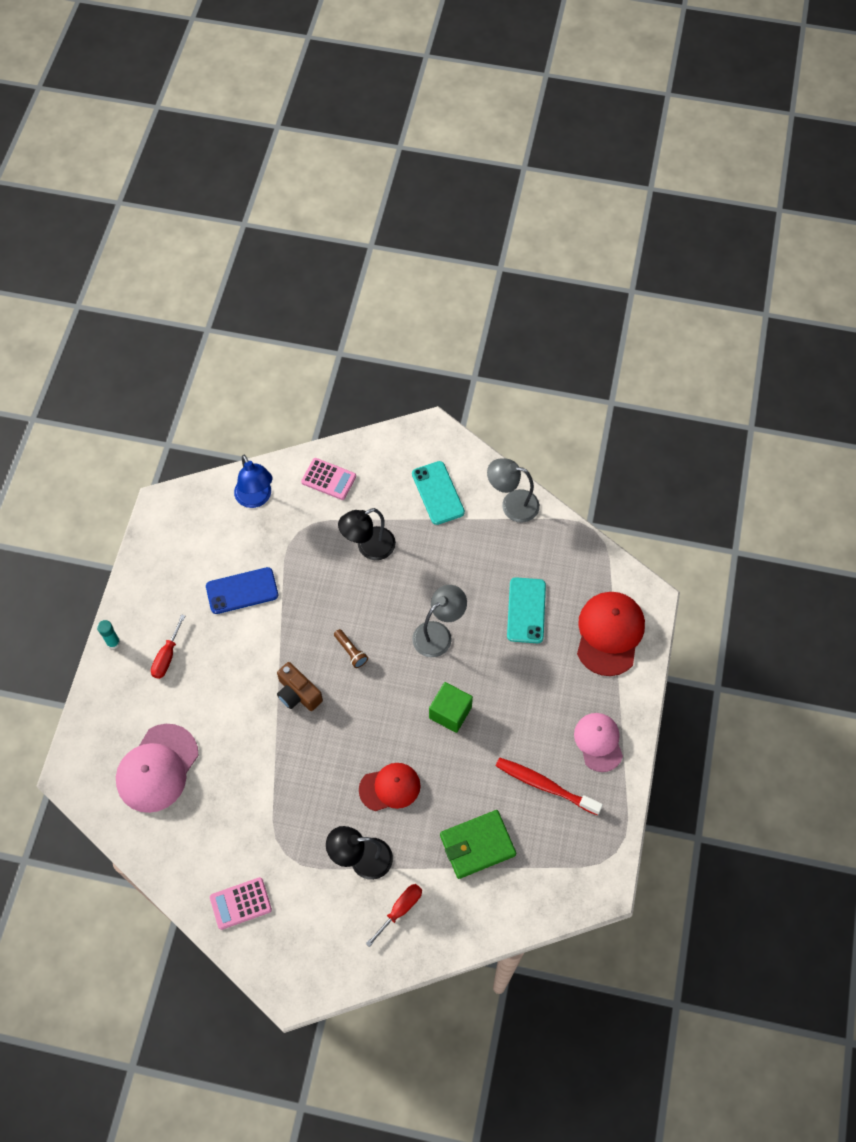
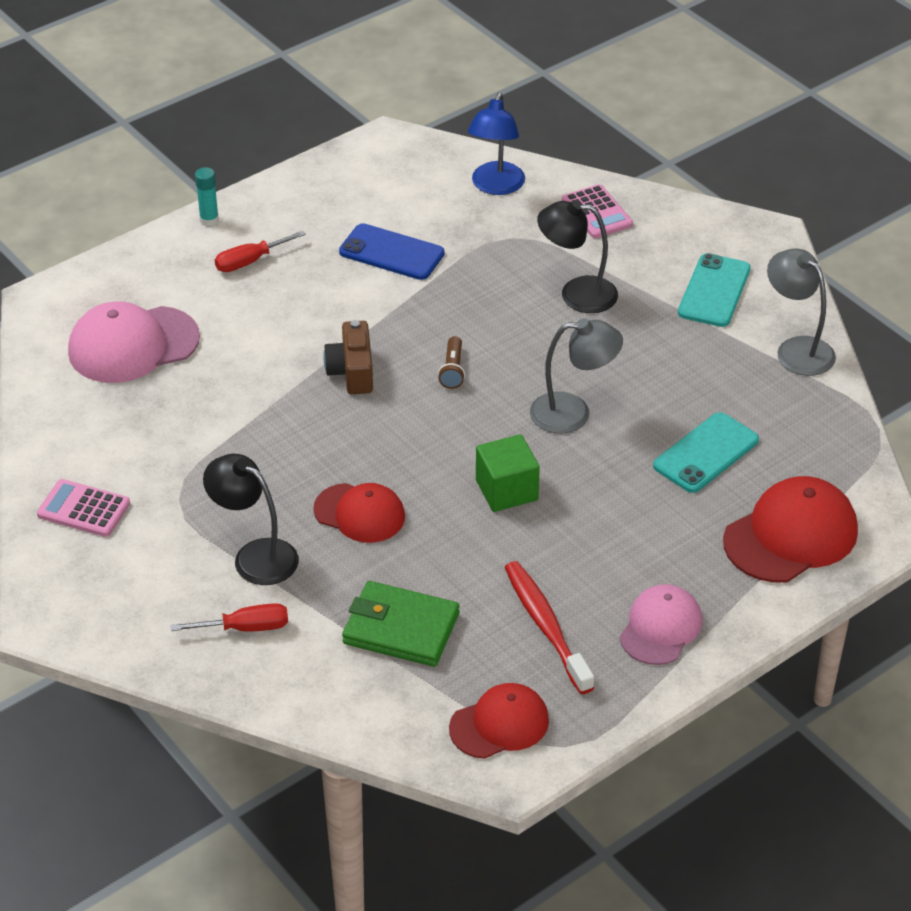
camera: 40 degrees right, 20 degrees down
none -> red cap [449,683,549,759]

